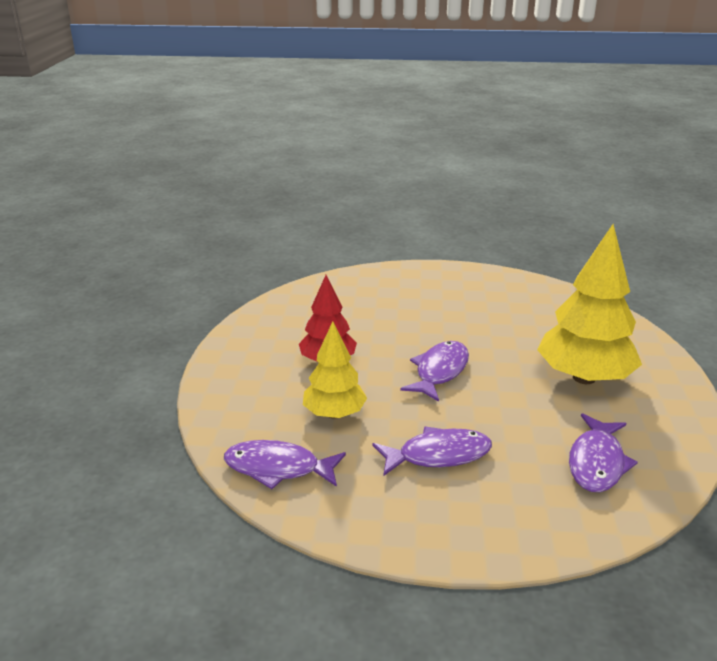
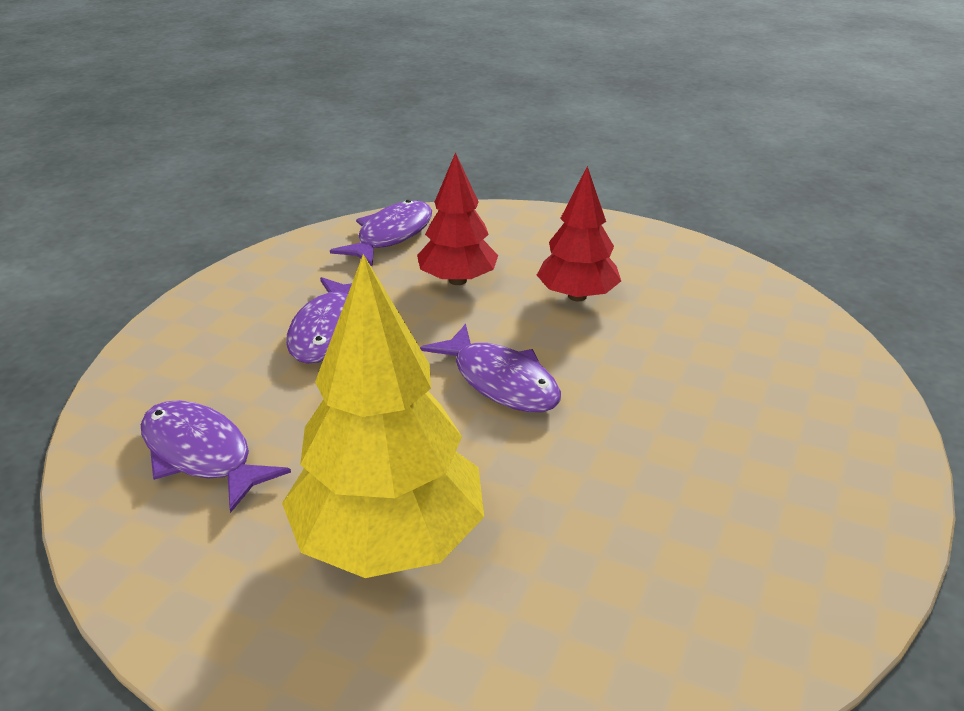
camera: 110 degrees right, 5 degrees up
yellow tree [303,321,367,419] -> red tree [417,152,498,285]

